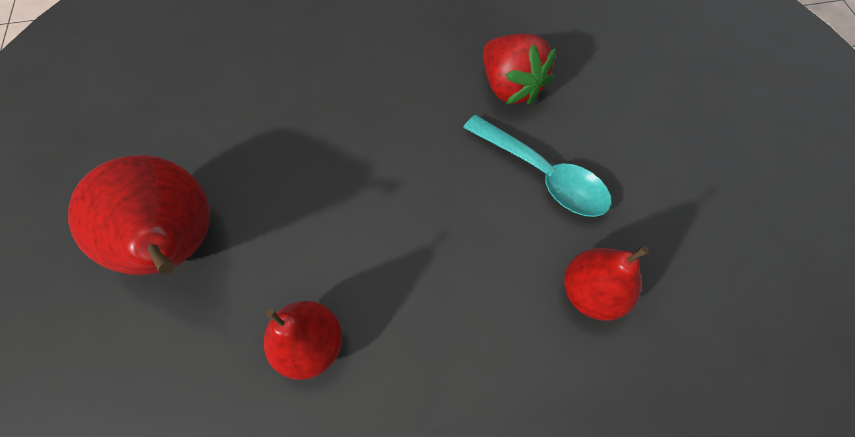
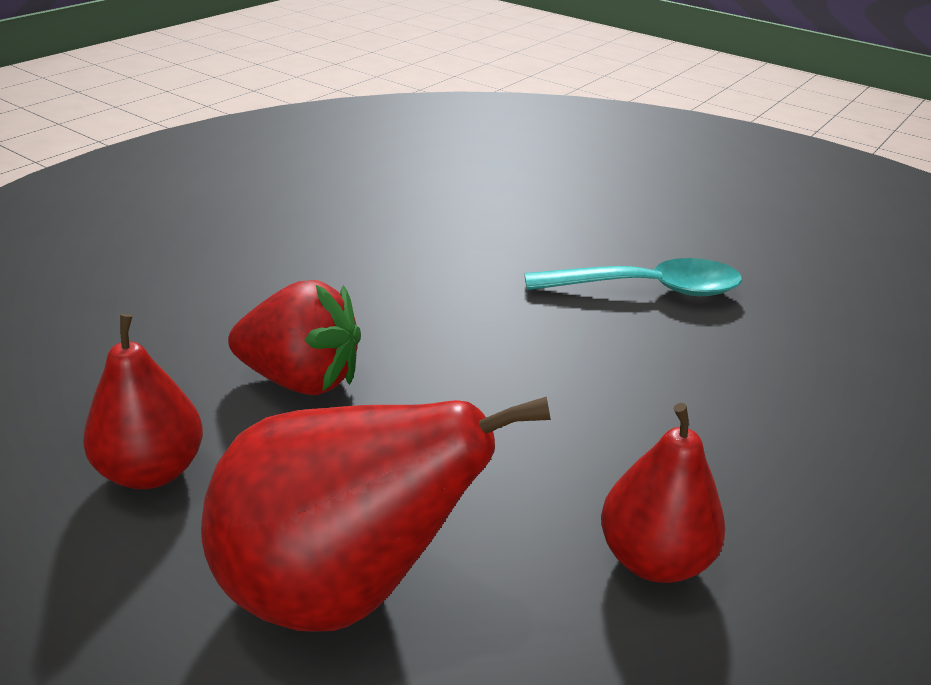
camera: 45 degrees left, 30 degrees down
red strawberry [483,34,556,105] -> red strawberry moved to [228,280,361,395]
red pear [564,246,649,321] -> red pear moved to [83,314,203,489]

